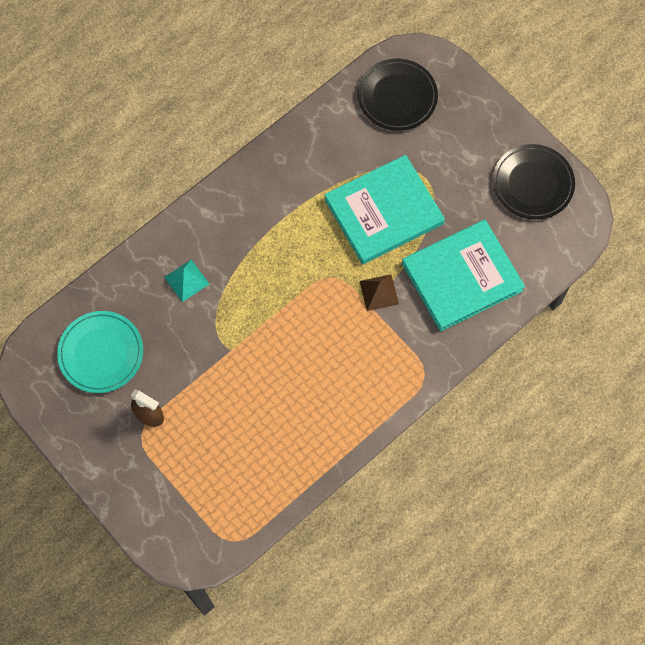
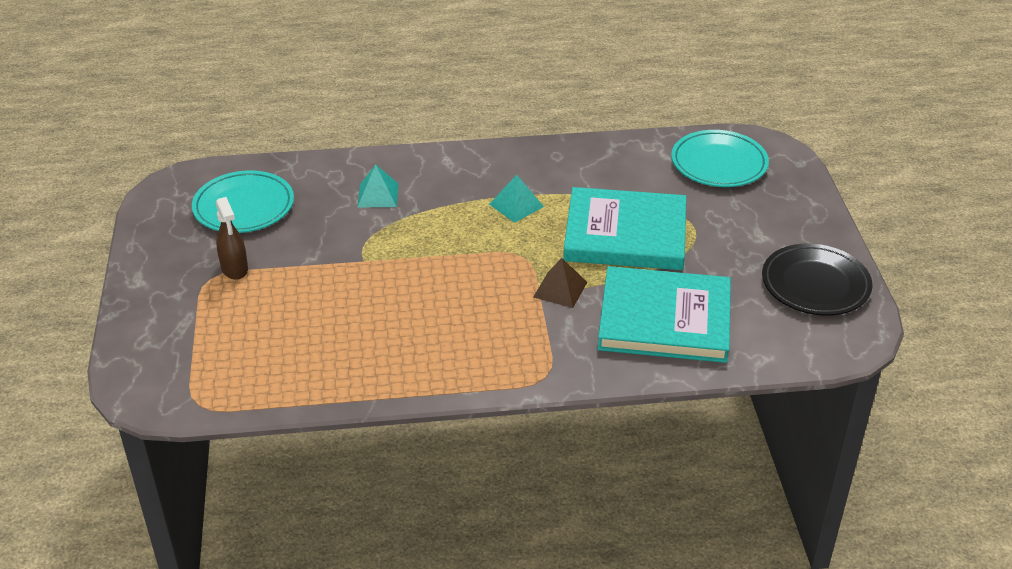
camera: 35 degrees right, 30 degrees down
black plate [358,59,438,131] -> turquoise plate [671,130,769,187]
none -> turquoise pyramid [489,175,544,223]

